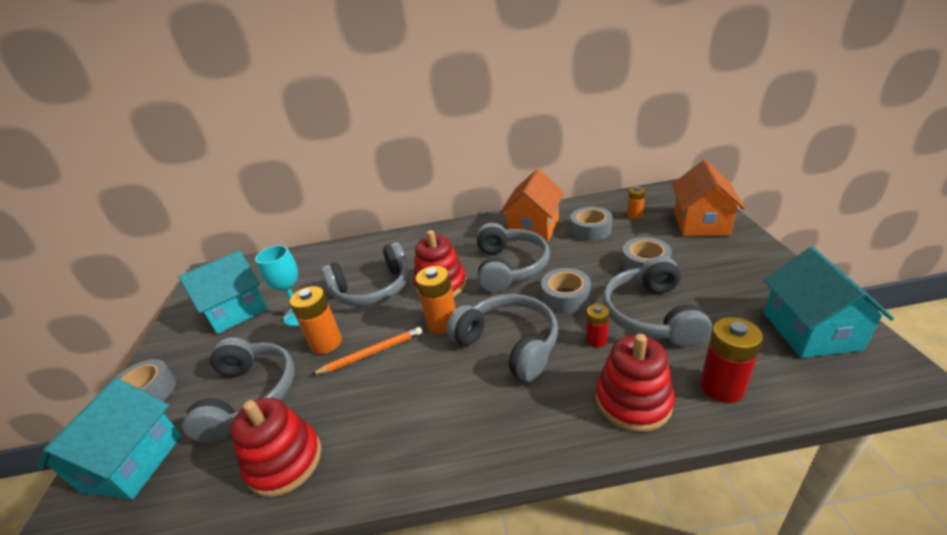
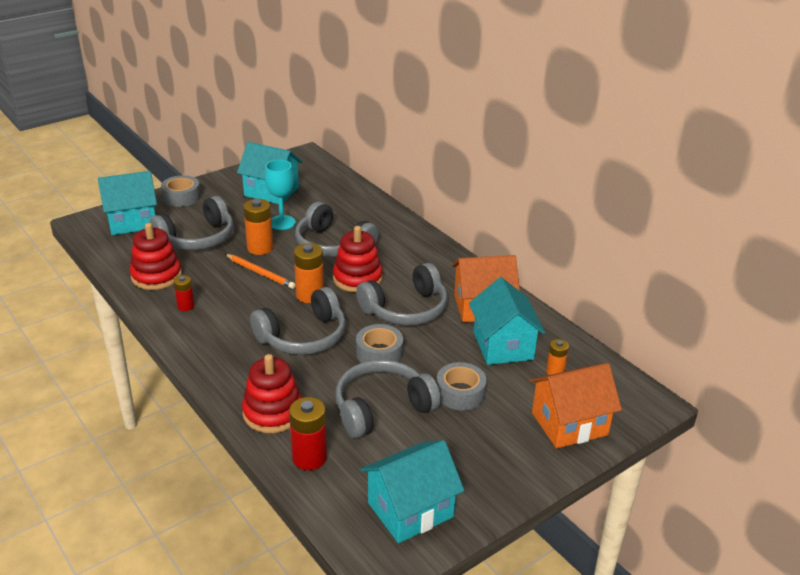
camera: 55 degrees right, 0 degrees up
grey headphones [447,294,558,382] -> grey headphones turned 45 degrees clockwise [250,287,346,355]
grey tape [571,207,612,241] -> turquoise house [469,277,545,365]
red battery [586,304,609,348] -> red battery moved to [173,275,194,311]

